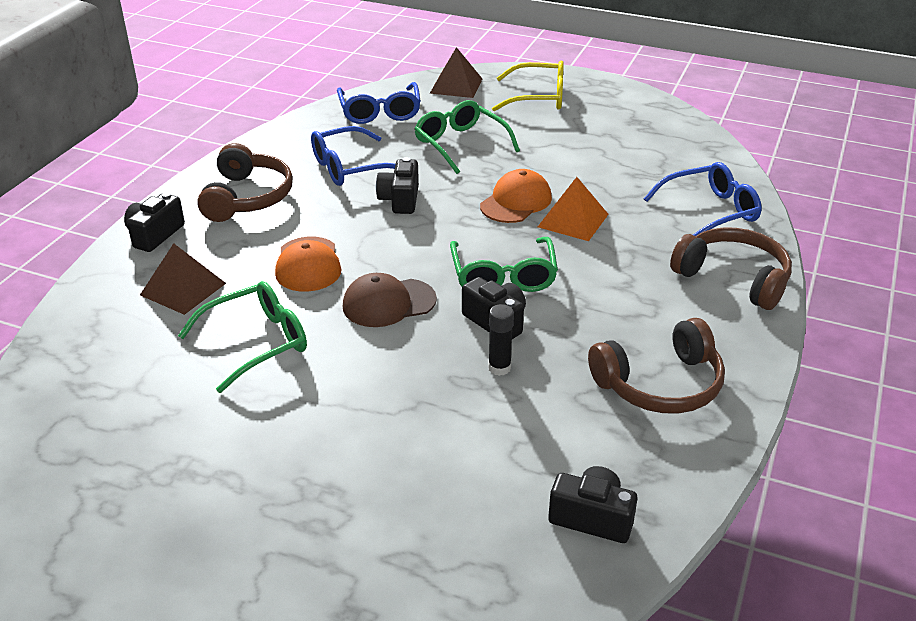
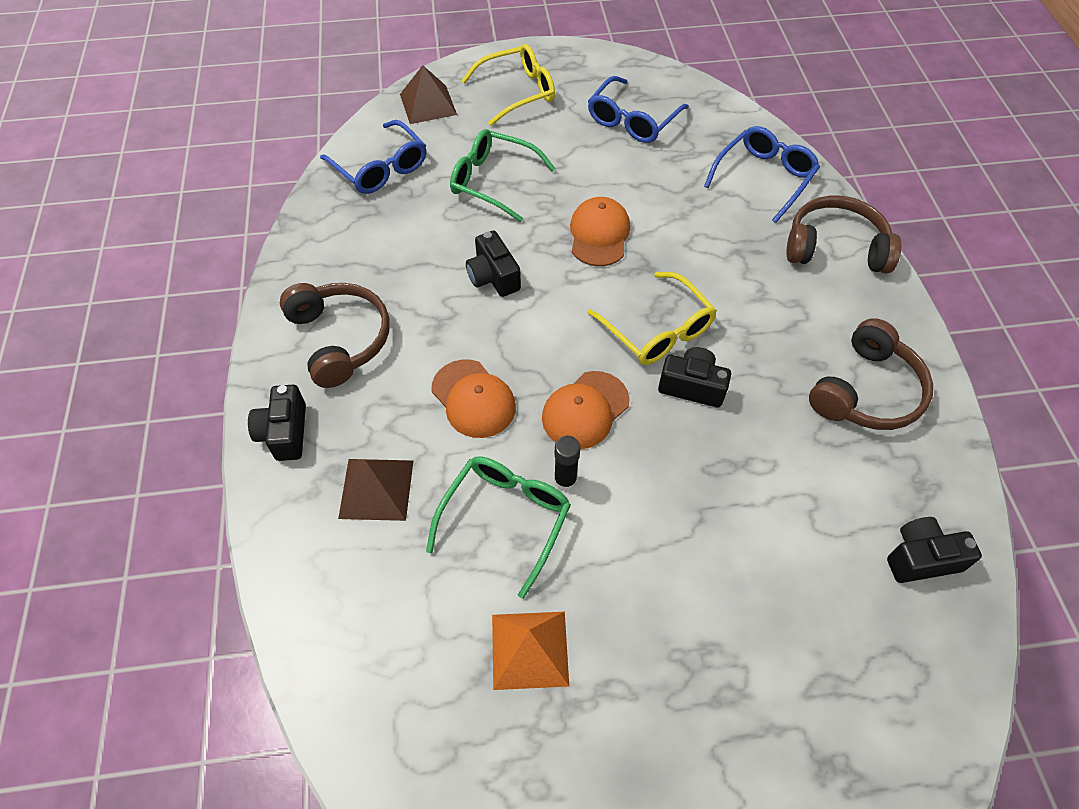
camera: 30 degrees left, 20 degrees up
blue glasses [311,126,395,186] -> blue glasses moved to [588,76,689,143]
brown cap [343,273,437,327] -> orange cap [542,371,630,449]
green glasses [450,237,558,292] -> yellow glasses [587,272,717,365]
black glue stick [488,304,514,376] -> black glue stick moved to [554,436,580,491]
orange pyramid [538,177,609,241] -> orange pyramid moved to [492,612,569,690]

